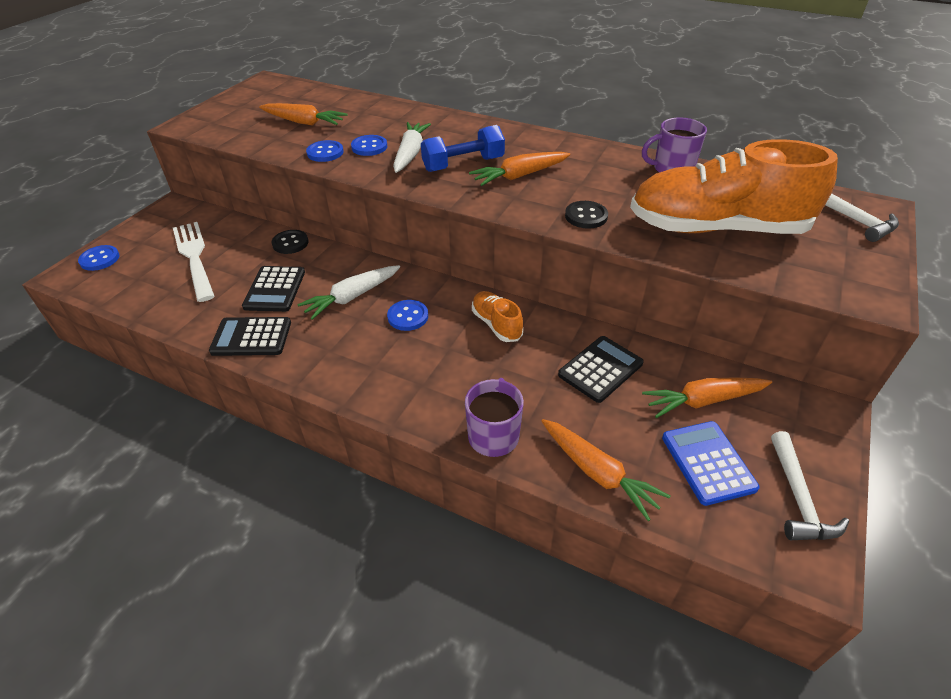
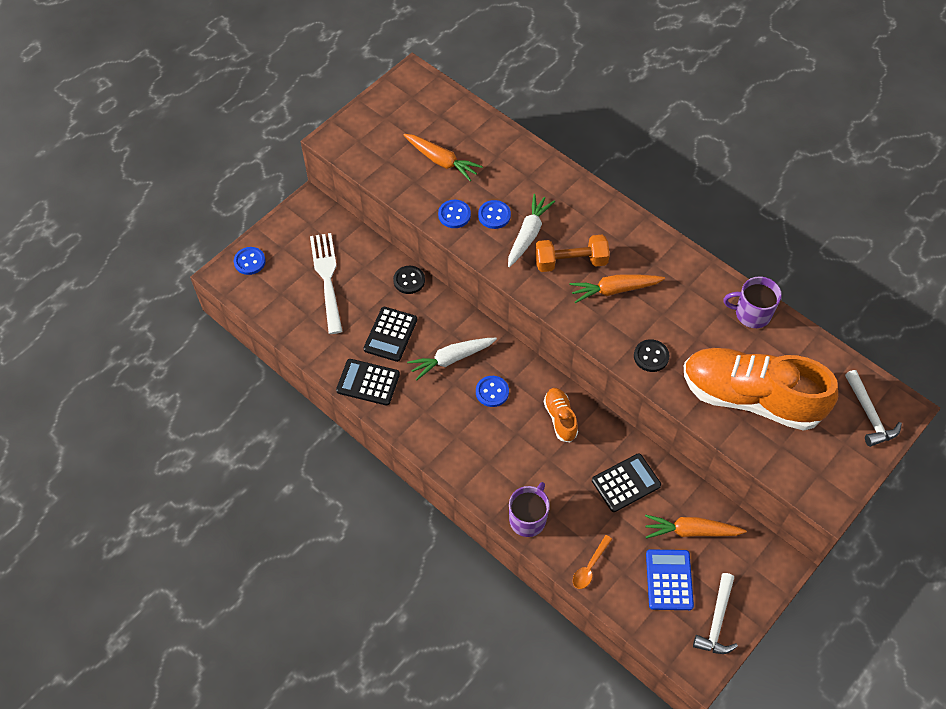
camera: 15 degrees right, 15 degrees up
blue dumbbell [421,125,505,172] -> orange dumbbell [535,235,610,272]
orange carrot [541,419,670,521] -> orange spoon [573,535,612,589]

